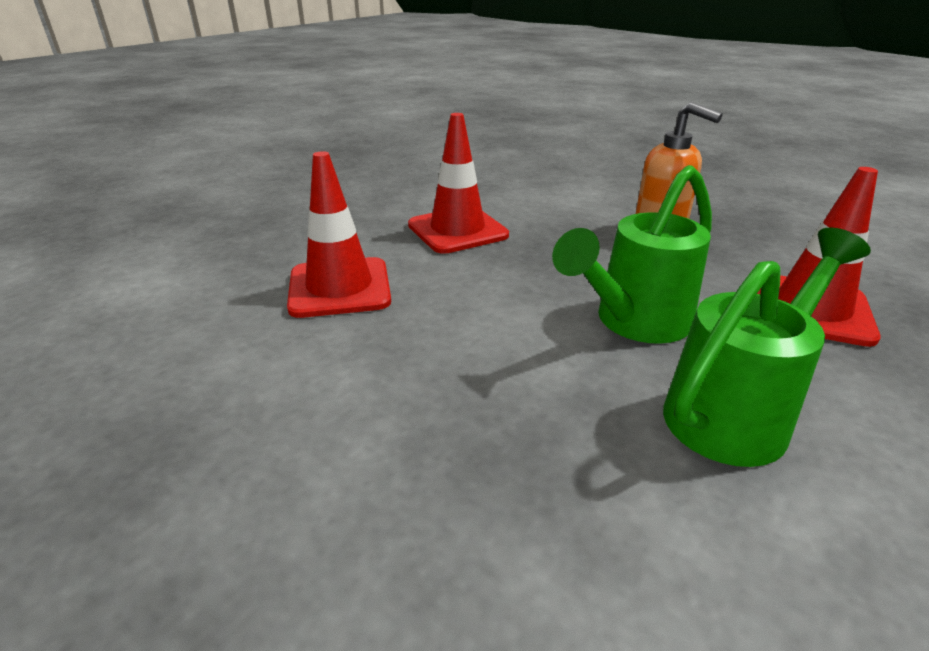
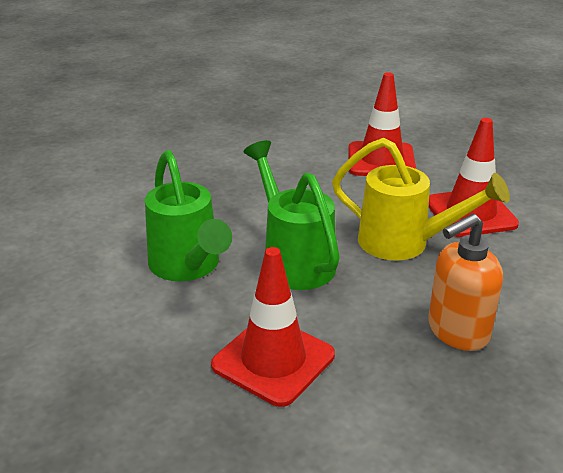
camera: 105 degrees right, 0 degrees up
none -> yellow watering can [332,138,510,261]

